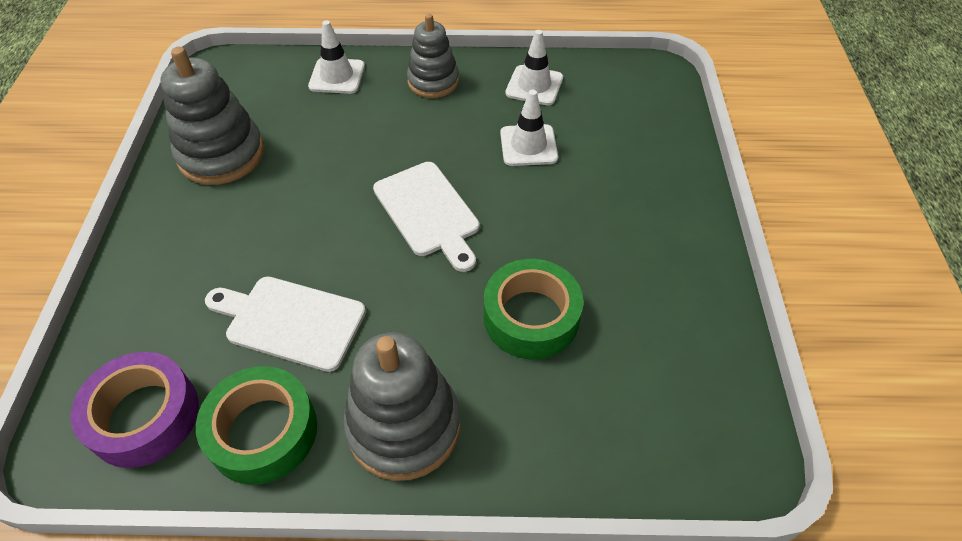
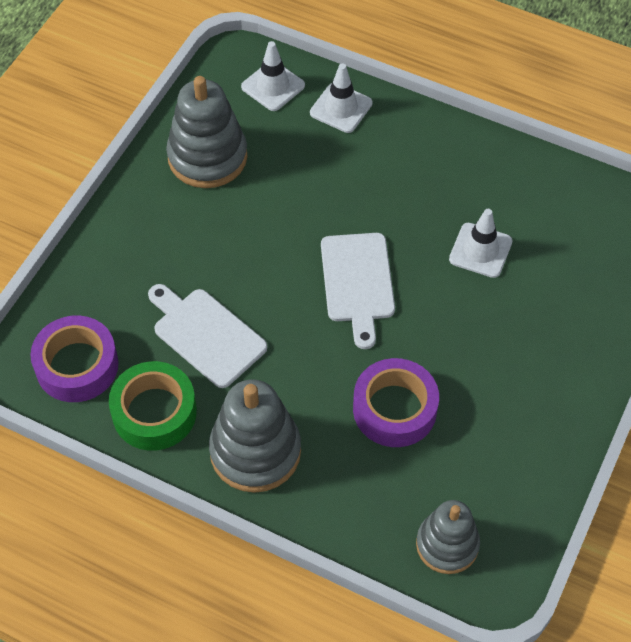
camera: 25 degrees right, 5 degrees up
grey stacking toy [407,14,459,98] -> grey stacking toy moved to [416,500,480,574]
green tape [484,259,583,360] -> purple tape [353,358,439,447]
white traffic cone [505,30,563,106] -> white traffic cone moved to [241,41,305,111]

